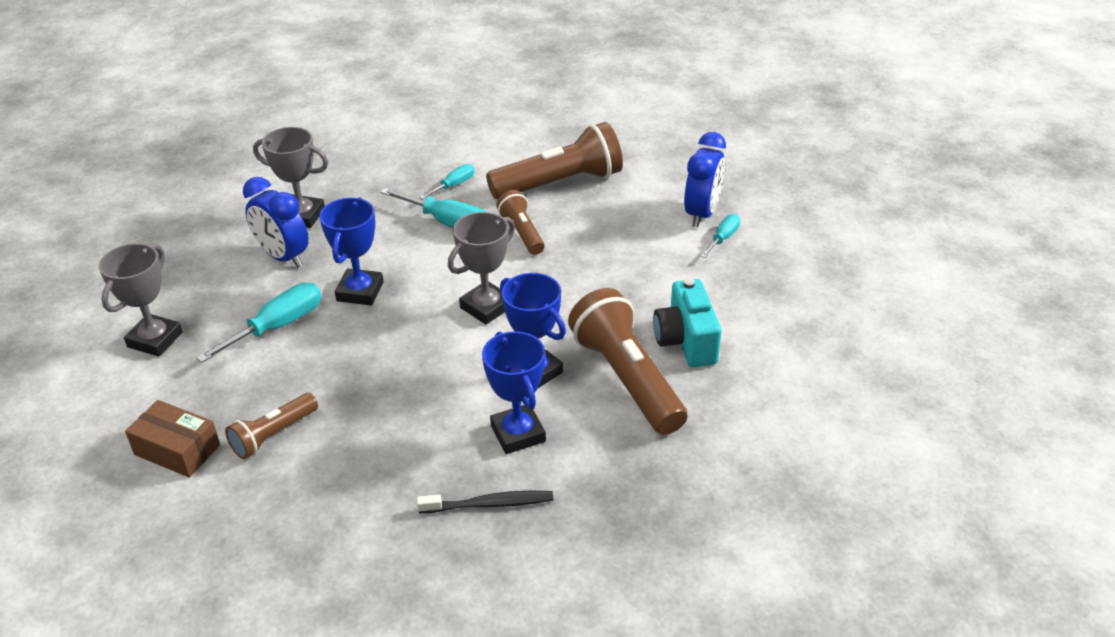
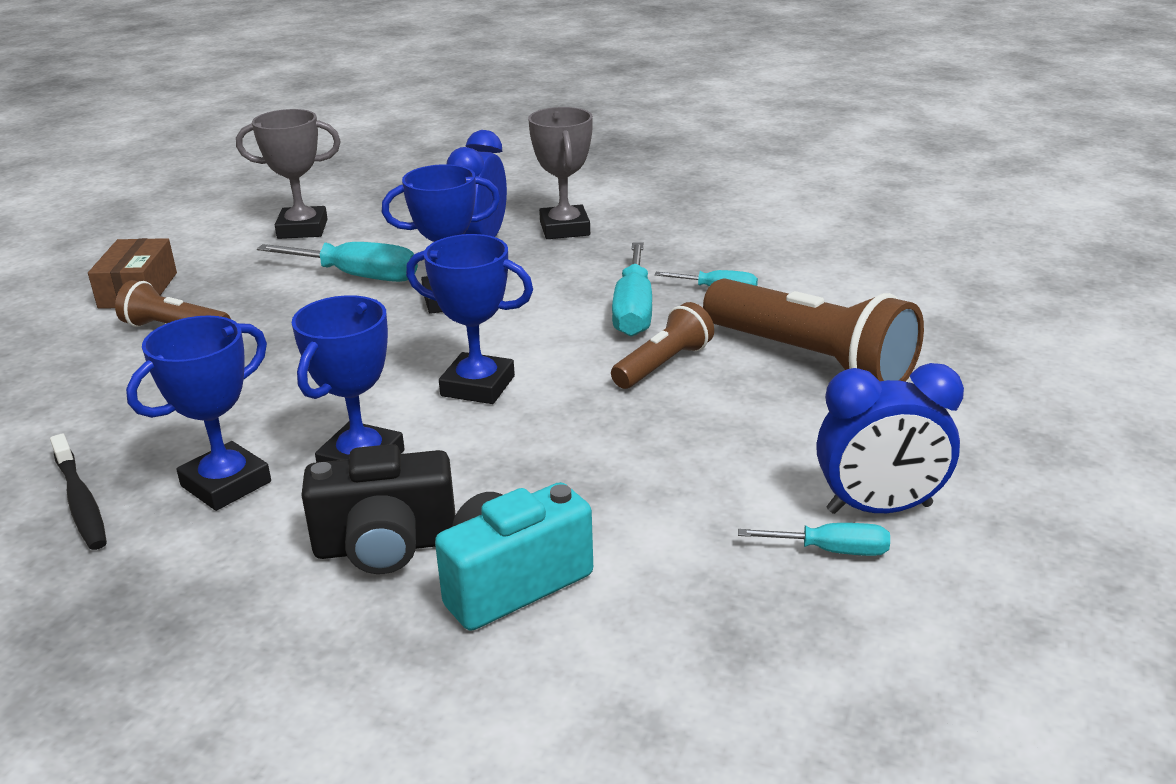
camera: 65 degrees right, 10 degrees down
grey trophy [448,212,515,324] -> blue trophy [406,234,533,404]
brown flashlight [568,288,687,435] -> black camera [301,444,456,574]

